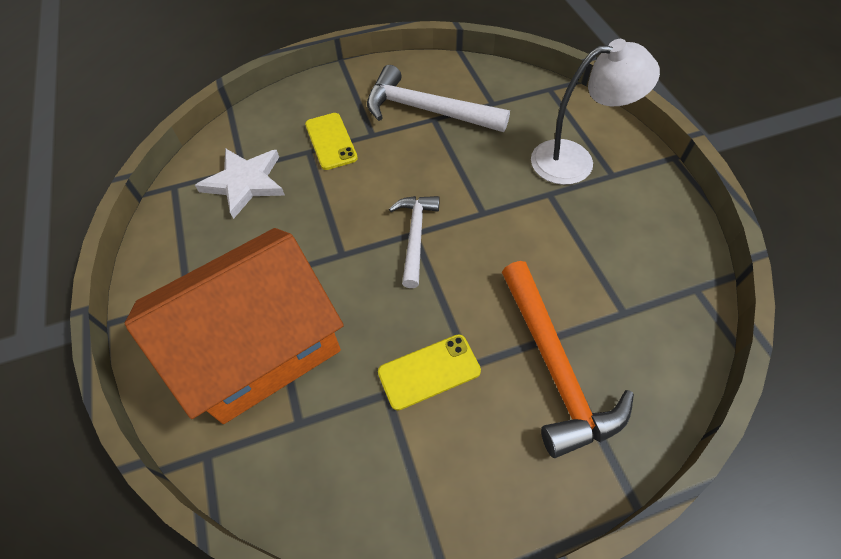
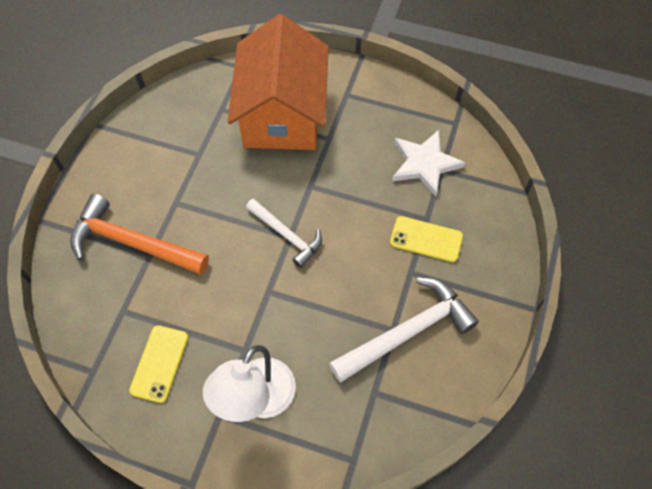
camera: 125 degrees right, 5 degrees up
yellow phone [378,334,481,410] -> yellow phone moved to [129,325,188,403]

